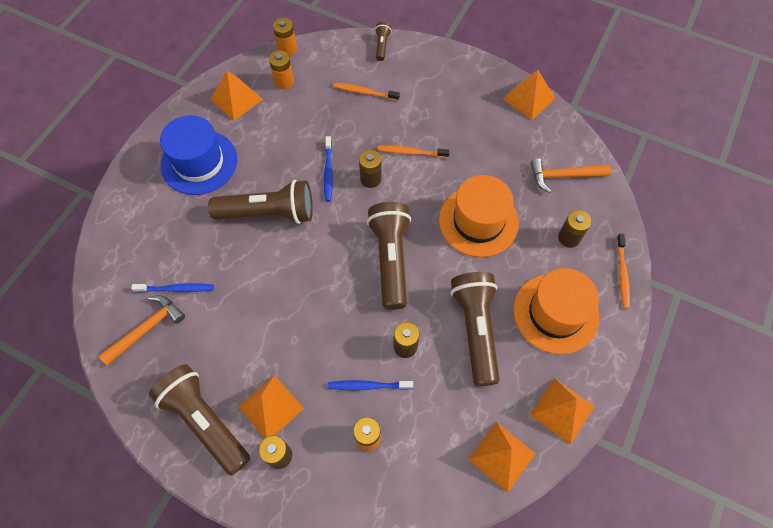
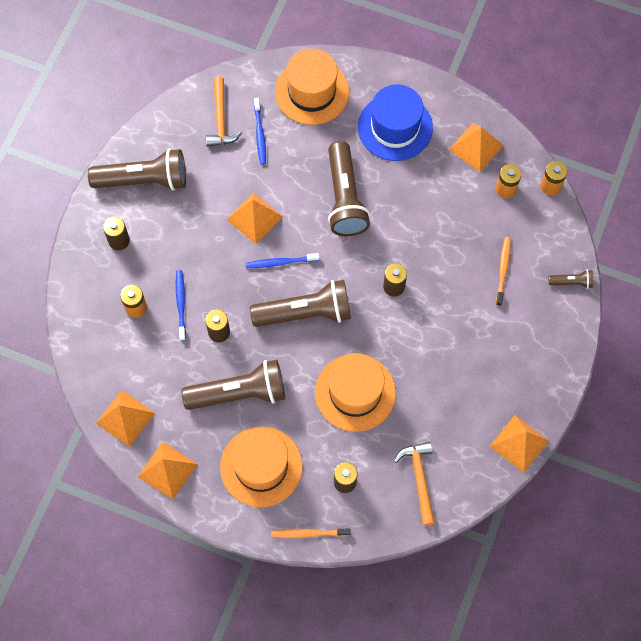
camera: 85 degrees right, 5 degrees up
orange hammer [99,295,185,366] -> orange hammer turned 45 degrees clockwise [206,76,242,147]
brown flashlight [149,364,250,476] -> brown flashlight turned 45 degrees clockwise [88,149,186,191]
orange pyramid [238,375,304,438] -> orange pyramid moved to [226,193,283,244]
blue toothbrush [324,136,333,202] -> blue toothbrush moved to [246,253,319,268]
orange toothbrush [378,146,450,158] -> none
none -> orange hat [275,49,349,125]

